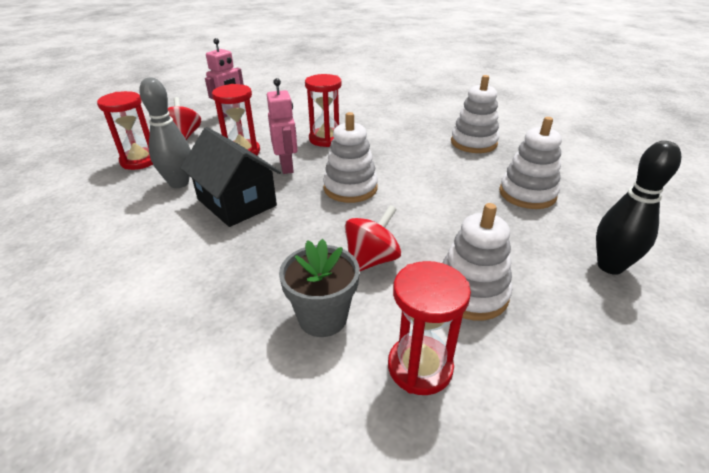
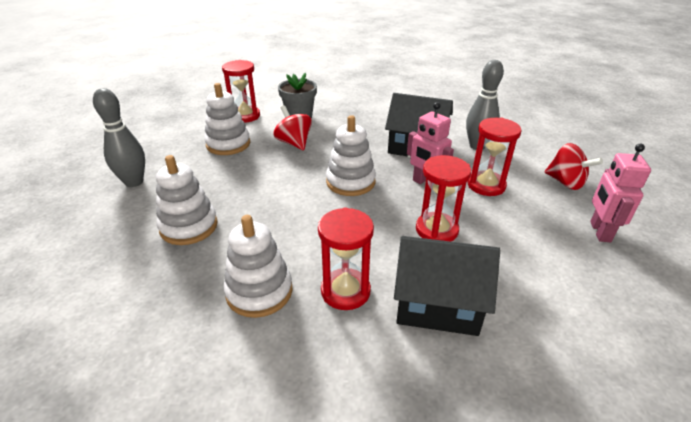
camera: 150 degrees right, 0 degrees up
red hourglass [97,91,153,170] -> red hourglass moved to [318,207,374,310]
red spinning top [345,205,401,271] -> red spinning top turned 135 degrees clockwise [273,105,312,151]
black bowling pin [596,141,681,275] -> grey bowling pin [93,88,145,187]
none -> black house [394,236,500,336]

